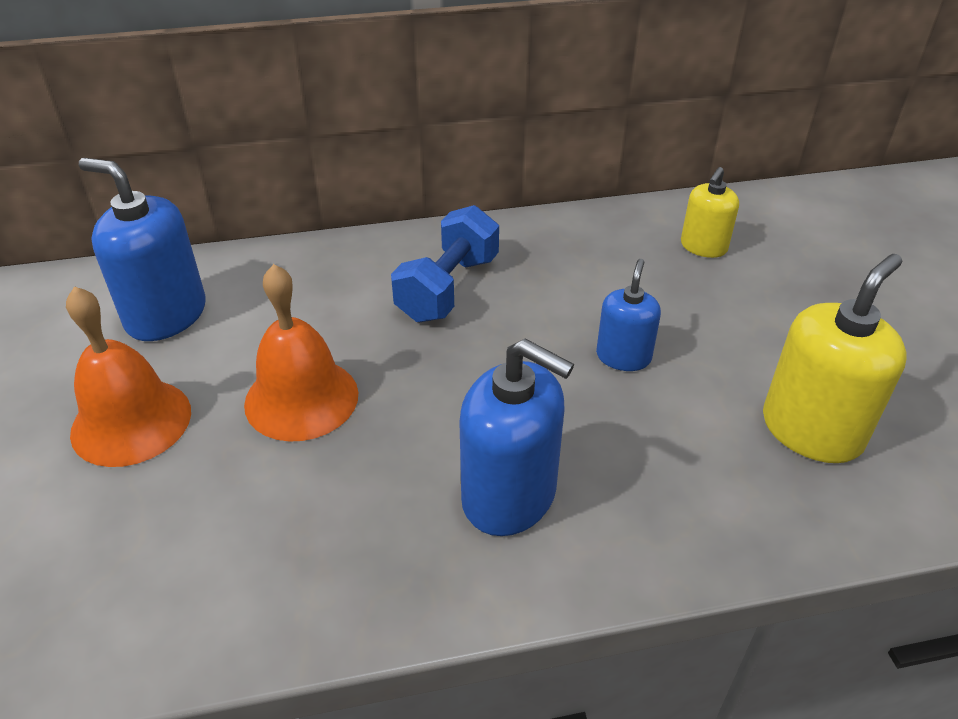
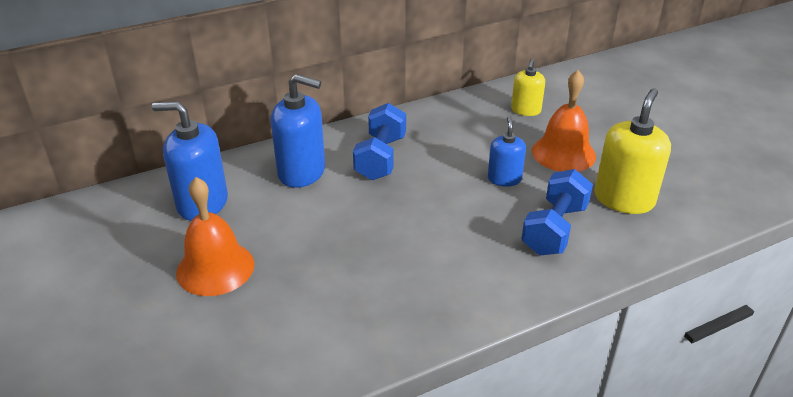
camera: 15 degrees left, 5 degrees down
orange bell [244,264,358,442] -> orange bell moved to [532,70,596,172]
blue soap dispenser [459,339,574,536] -> blue soap dispenser moved to [271,74,325,188]
none -> blue dumbbell [521,169,593,255]

